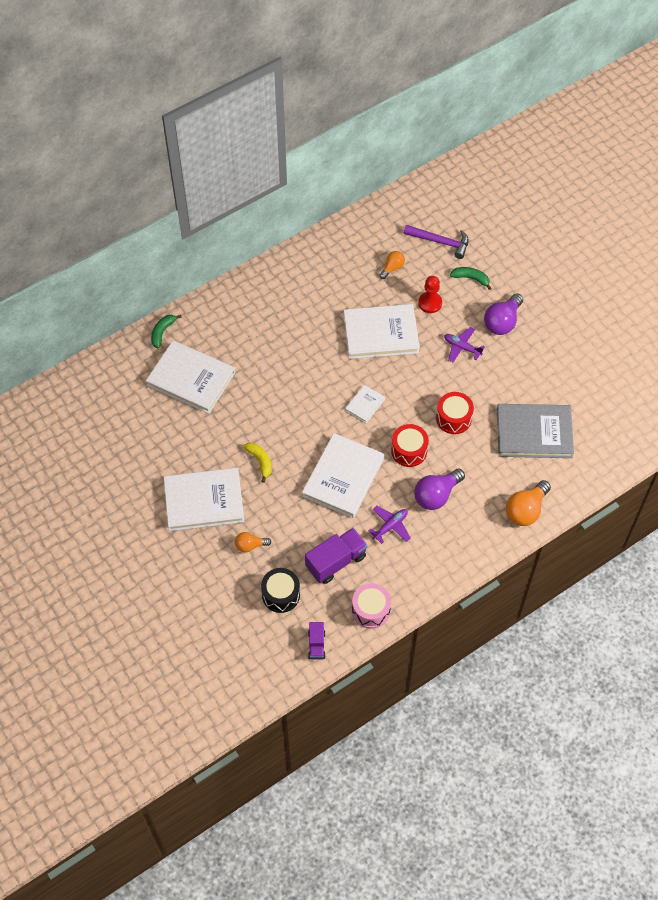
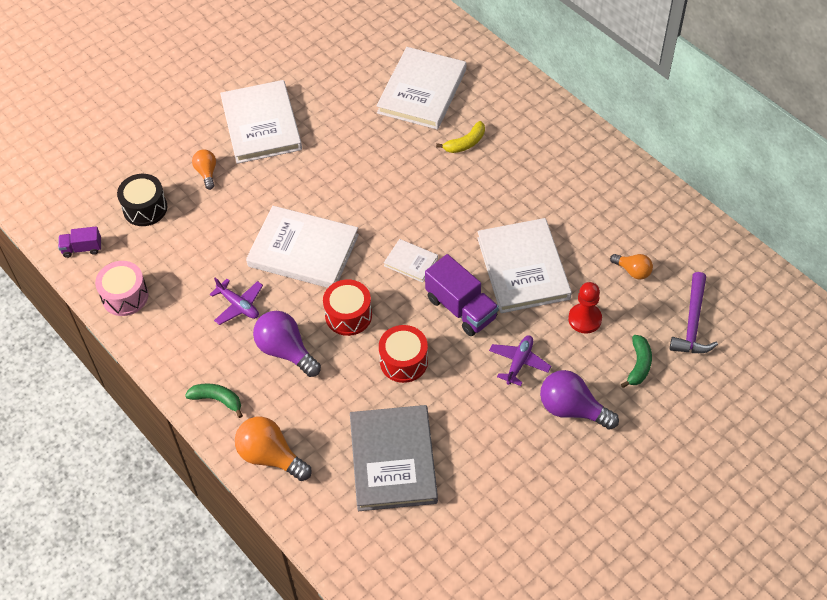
camera: 85 degrees right, 5 degrees down
green banana [151,315,182,348] -> green banana moved to [185,383,243,418]
yellow banana [243,443,272,483] -> yellow banana moved to [436,121,485,153]
purple truck [305,528,367,584] -> purple truck moved to [425,254,499,336]

